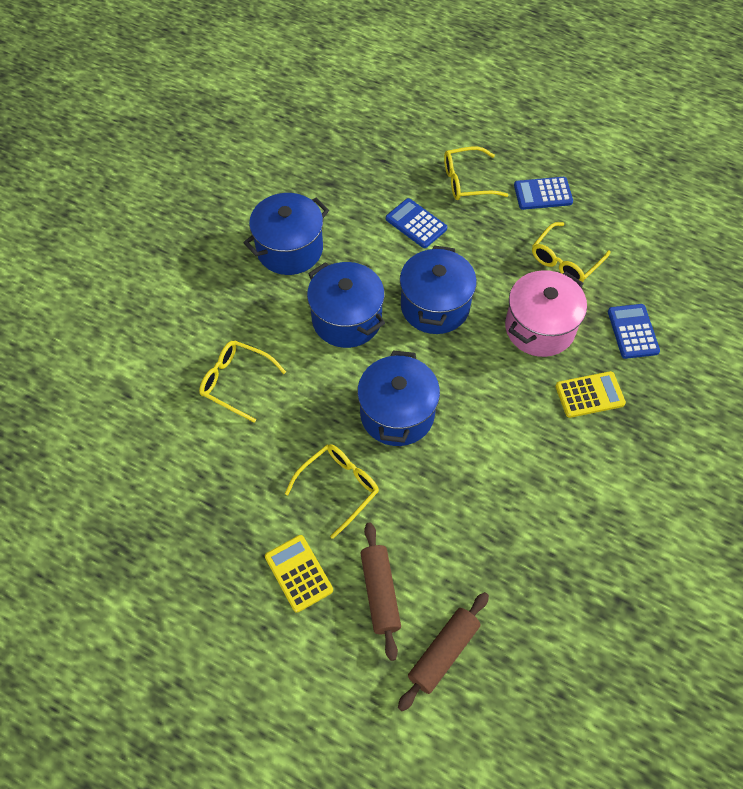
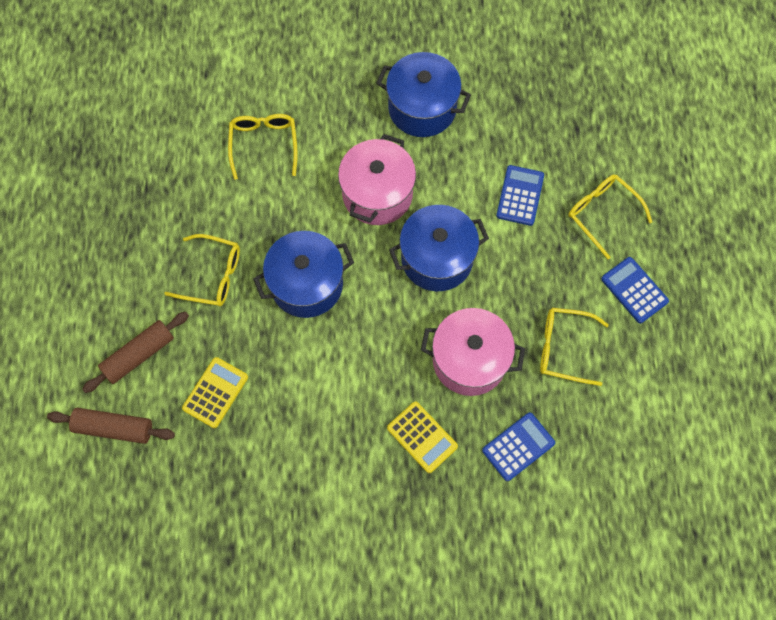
camera: 60 degrees right, 10 degrees up
yellow calculator [265,535,333,613] -> yellow calculator moved to [182,357,248,428]
blue pot [307,262,385,348] -> pink pot [338,134,416,225]

